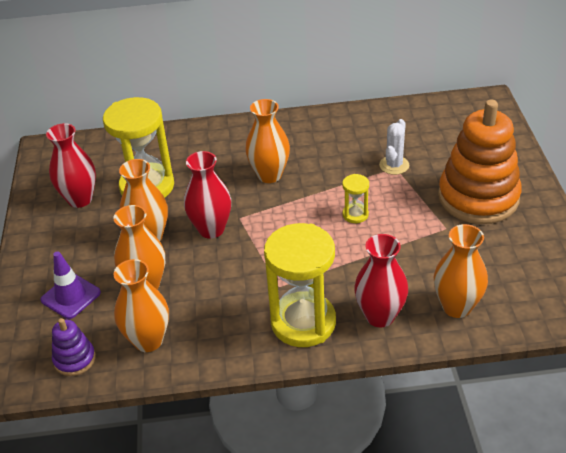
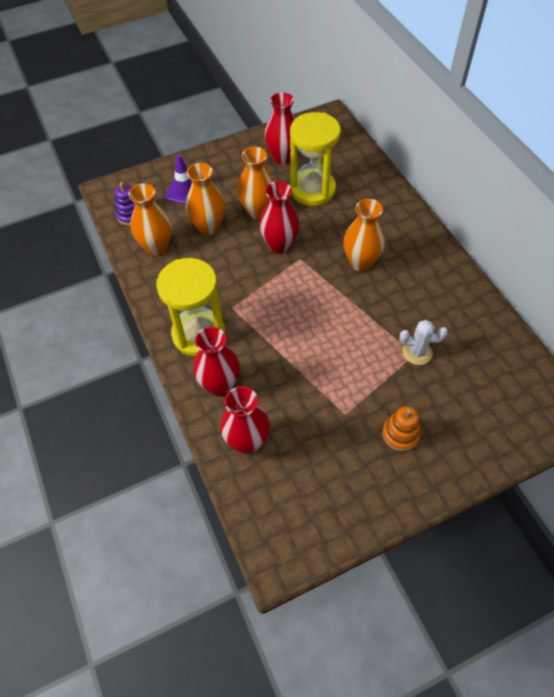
camera: 70 degrees right, 15 degrees up
yellow hourglass [342,174,369,223] -> none
orange vase [434,224,488,318] -> red vase [220,386,270,454]
orange stacking toy [438,100,522,224] -> orange stacking toy [382,406,421,451], size x0.45

